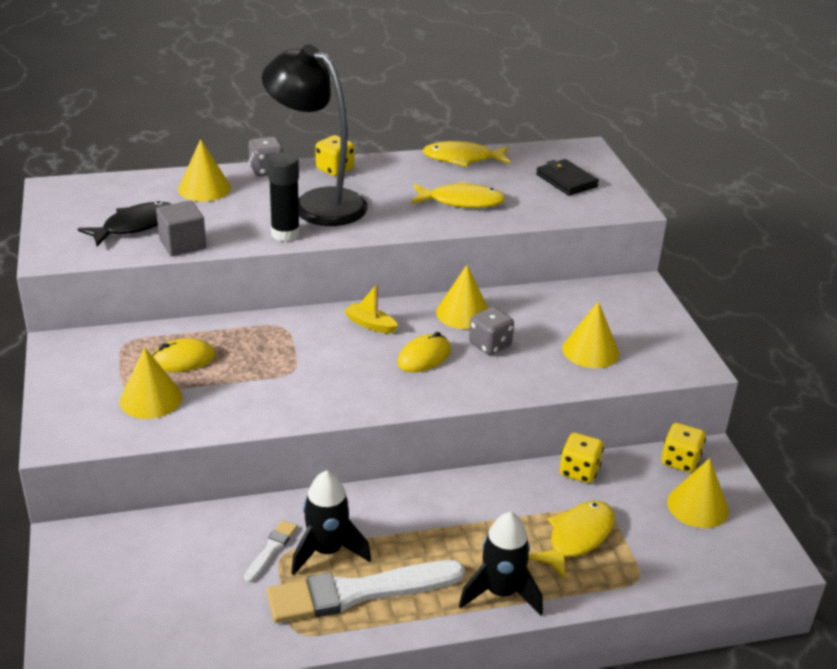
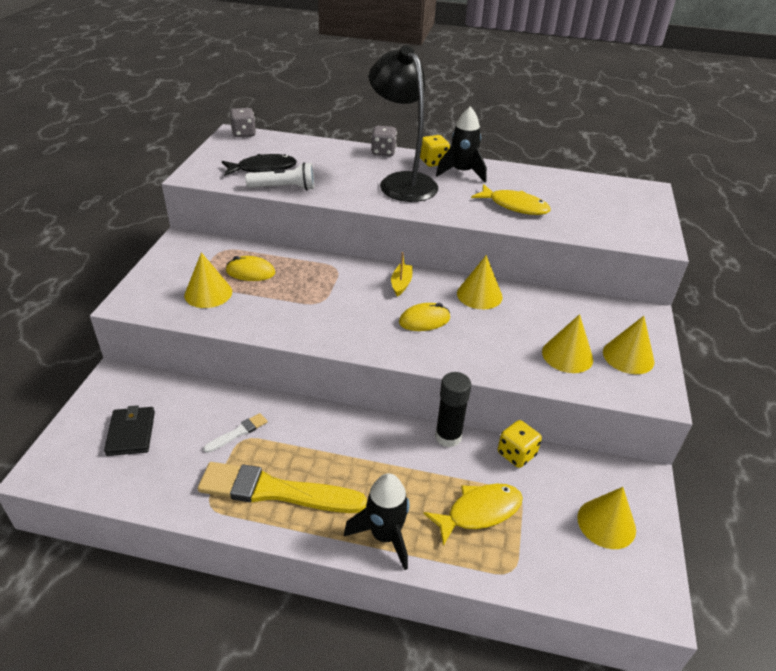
camera: 25 degrees right, 5 degrees up
grey cube [156,200,206,256] -> white flashlight [245,162,314,190]
yellow cone [178,139,231,202] -> yellow cone moved to [603,316,655,374]
white brush [267,560,465,623] -> yellow brush [198,462,367,513]
black glue stick [268,152,300,241] -> black glue stick moved to [435,372,471,448]
black rocket [291,470,371,575] -> black rocket moved to [436,106,487,182]
yellow boat [344,284,398,334] -> yellow boat turned 45 degrees clockwise [391,252,412,296]
yellow fish [423,141,511,167] -> none
grey dice [469,307,514,355] -> grey dice moved to [229,108,256,137]
black wallet [536,159,599,196] -> black wallet moved to [104,405,155,456]
yellow dice [662,423,706,473] -> none

